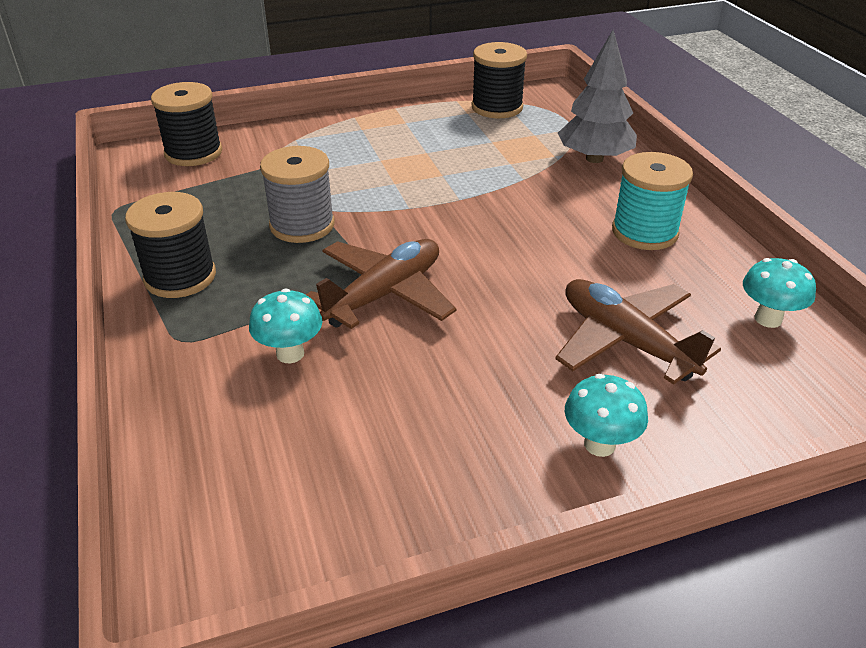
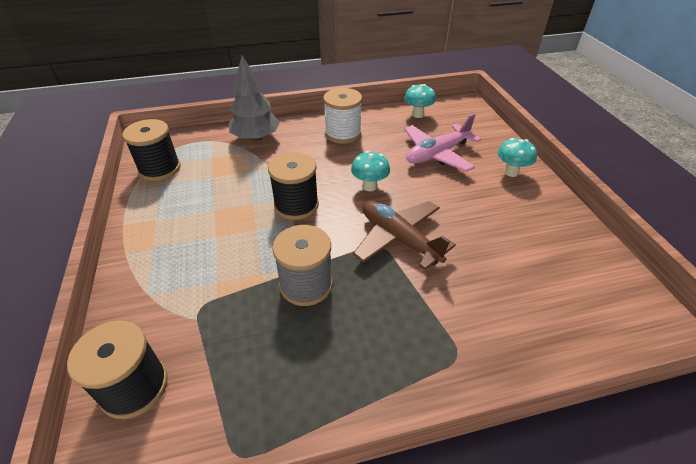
camera: 85 degrees left, 5 degrees up
black spool [125,192,216,298] -> black spool moved to [268,152,319,220]
turquoise mushroom [249,289,322,363] -> turquoise mushroom moved to [351,151,390,191]
brown plane [555,279,721,385] -> pink plane [404,114,482,172]
turquoise spool [612,152,693,250] -> white spool [323,88,362,144]

